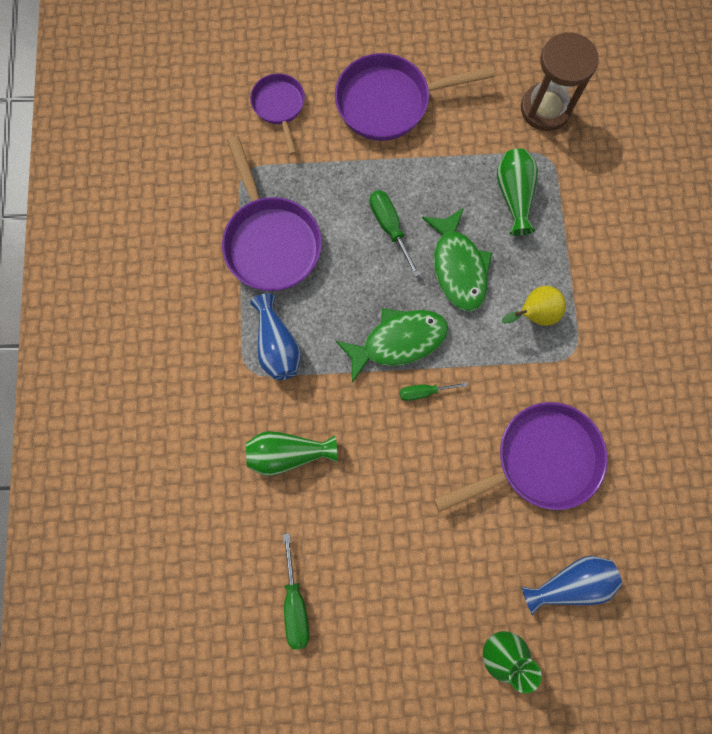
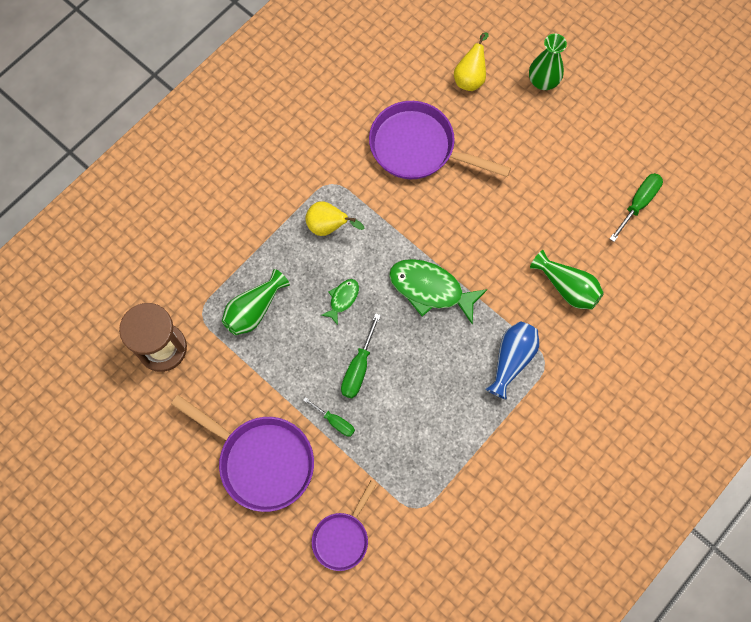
camera: 135 degrees left, 5 degrees down
purple pan [222,136,322,291] -> none
green screwdriver [400,382,467,401] -> green screwdriver moved to [303,397,355,437]
green fish [422,208,492,311] -> green fish [321,279,359,325], size x0.51
blue vase [521,556,622,615] -> yellow pear [454,32,488,91]

